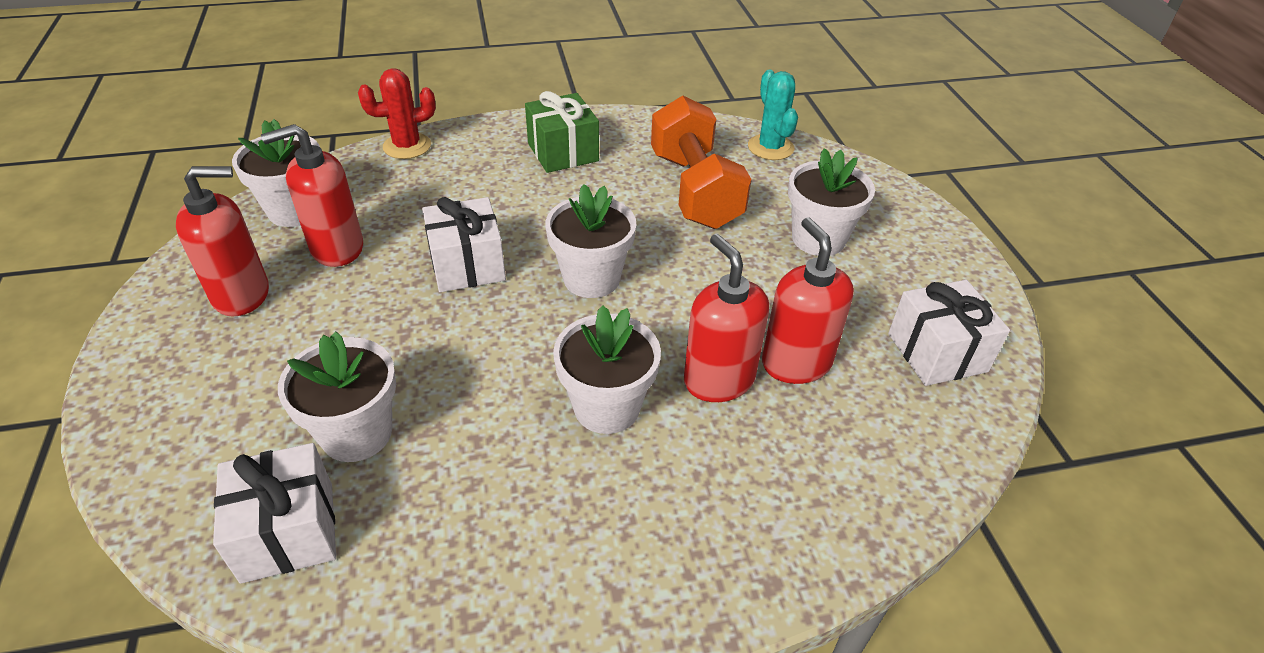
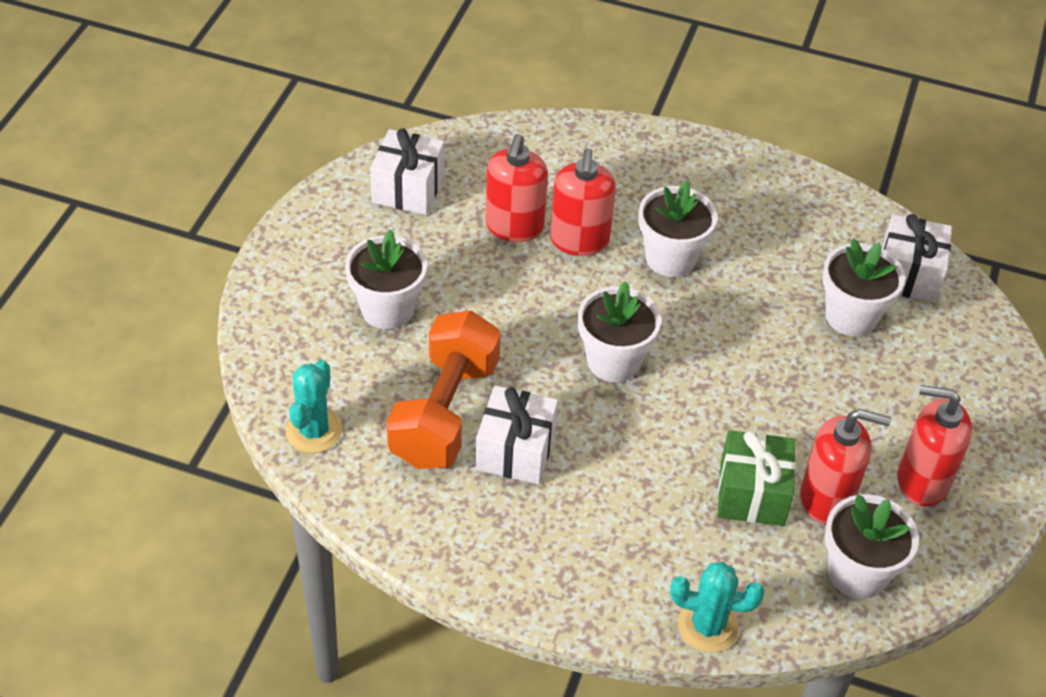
camera: 150 degrees left, 5 degrees up
red cactus [358,68,436,159] -> turquoise cactus [670,562,765,653]
white gift [422,197,506,292] -> white gift moved to [475,385,558,484]
green gift [525,91,599,173] -> green gift moved to [717,430,796,526]

